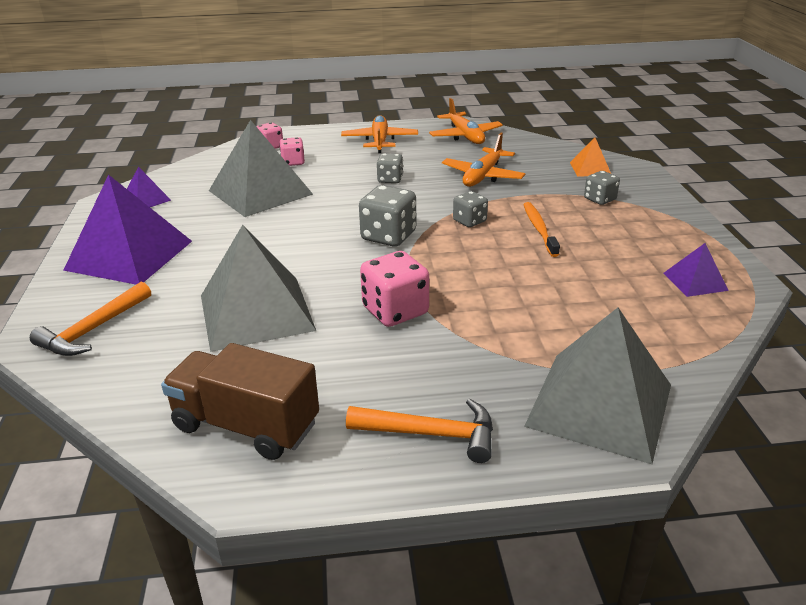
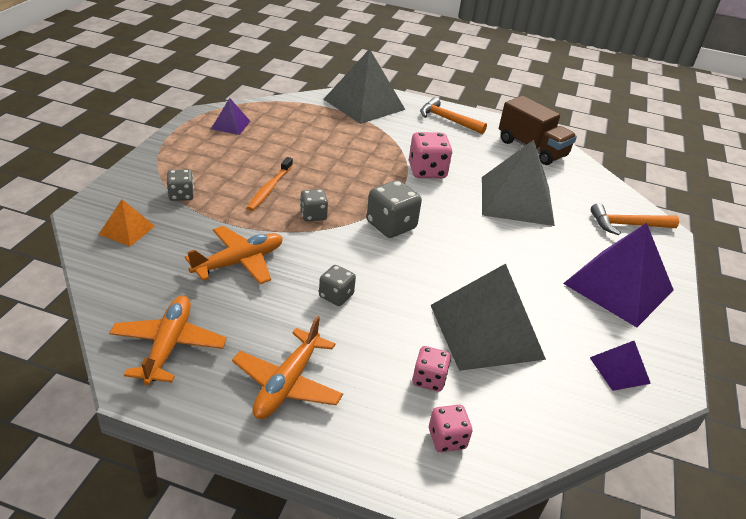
camera: 160 degrees left, 5 degrees up
orange hammer [30,281,151,356] -> orange hammer turned 150 degrees counterclockwise [591,203,679,235]

